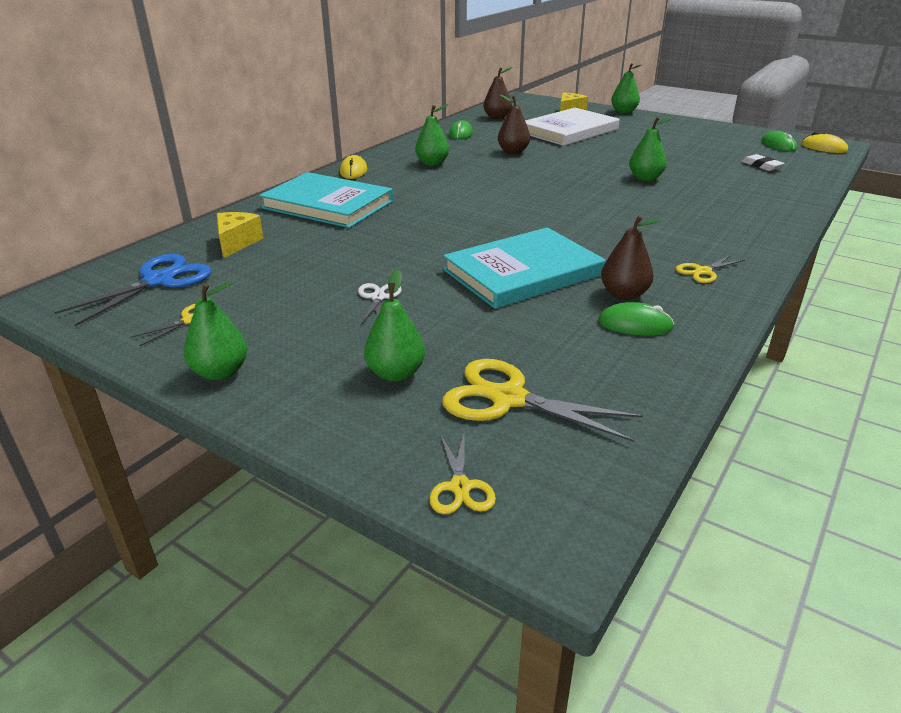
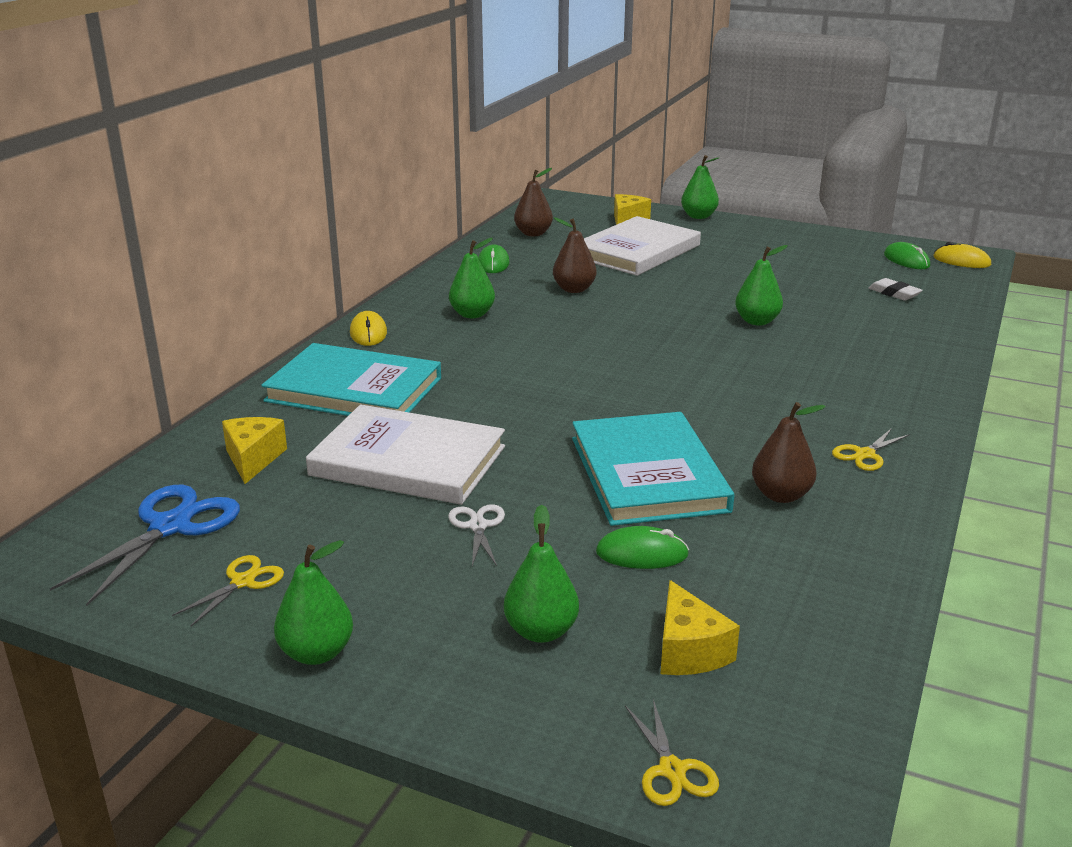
camera: 10 degrees left, 5 degrees down
yellow scissors [442,359,643,442] -> yellow cheese [660,580,740,675]
turquoise book [443,227,605,309] -> turquoise book turned 60 degrees counterclockwise [572,412,734,526]
green mouse [598,302,674,336] -> green mouse moved to [596,526,689,569]
none -> white book [306,404,505,505]

